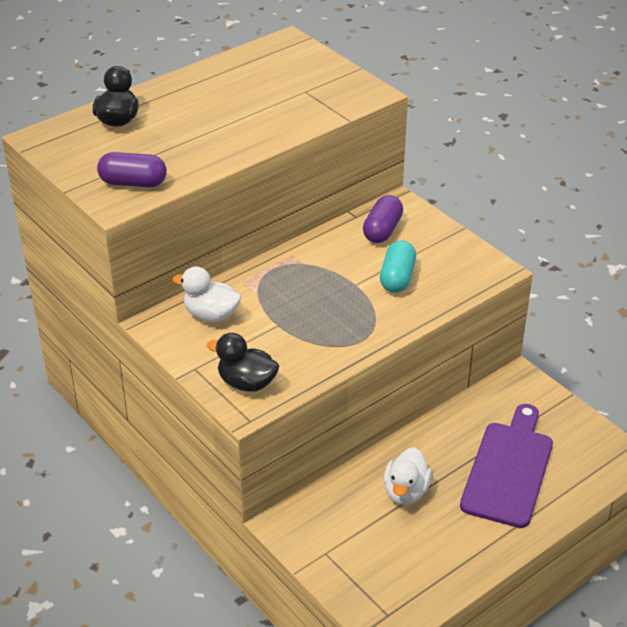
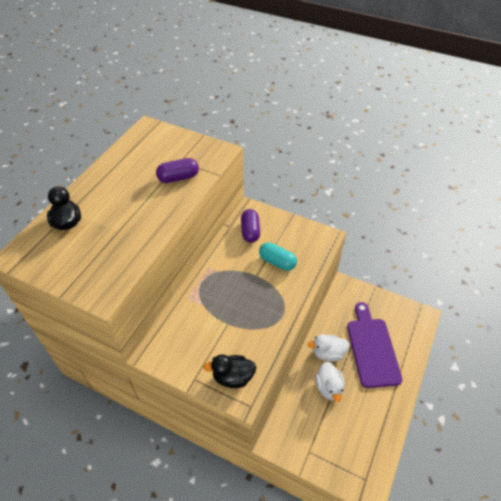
camera: 25 degrees left, 10 degrees up
purple capsule [97,152,167,187] -> purple capsule moved to [156,158,199,183]
white duck [173,266,241,322] -> white duck moved to [308,334,349,362]
turquoise capsule [380,240,416,293] -> turquoise capsule turned 45 degrees counterclockwise [259,243,297,271]

